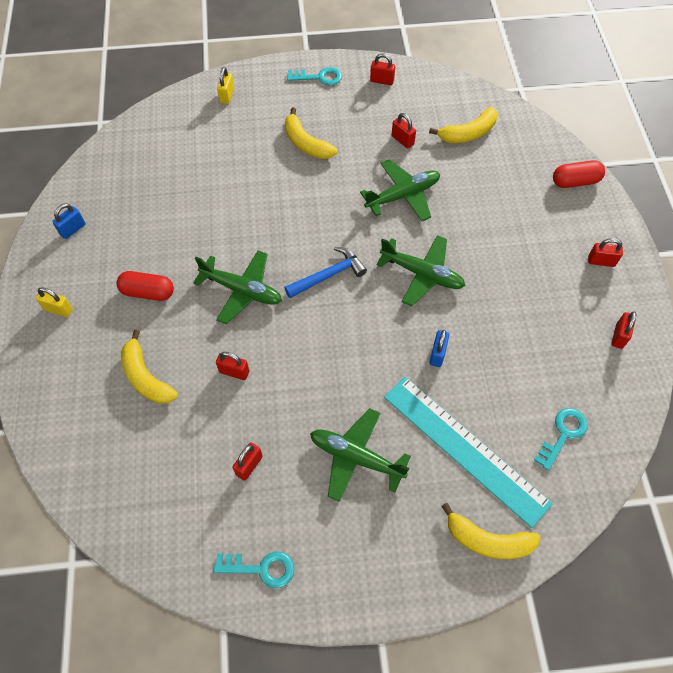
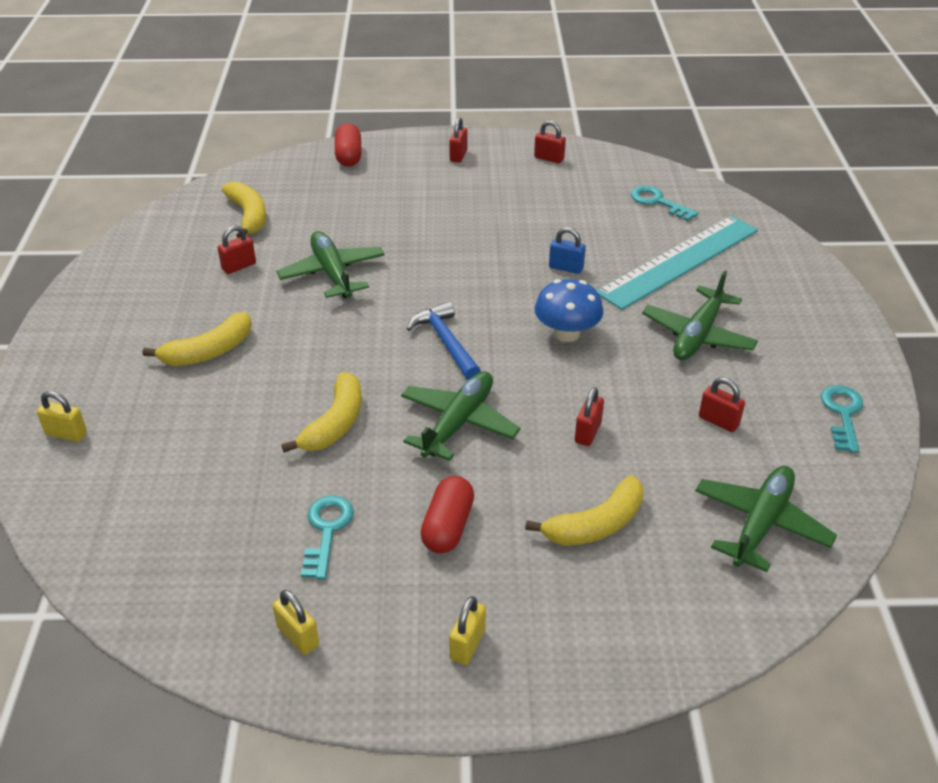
camera: 85 degrees left, 20 degrees down
blue padlock [52,203,85,239] -> yellow padlock [272,590,319,655]
turquoise key [287,67,342,85] -> turquoise key moved to [301,495,354,580]
red padlock [370,54,395,85] -> none
green plane [376,235,465,306] -> green plane moved to [695,466,837,572]
yellow banana [441,503,541,559] -> yellow banana moved to [281,372,362,453]
none -> blue mushroom [535,279,603,342]

